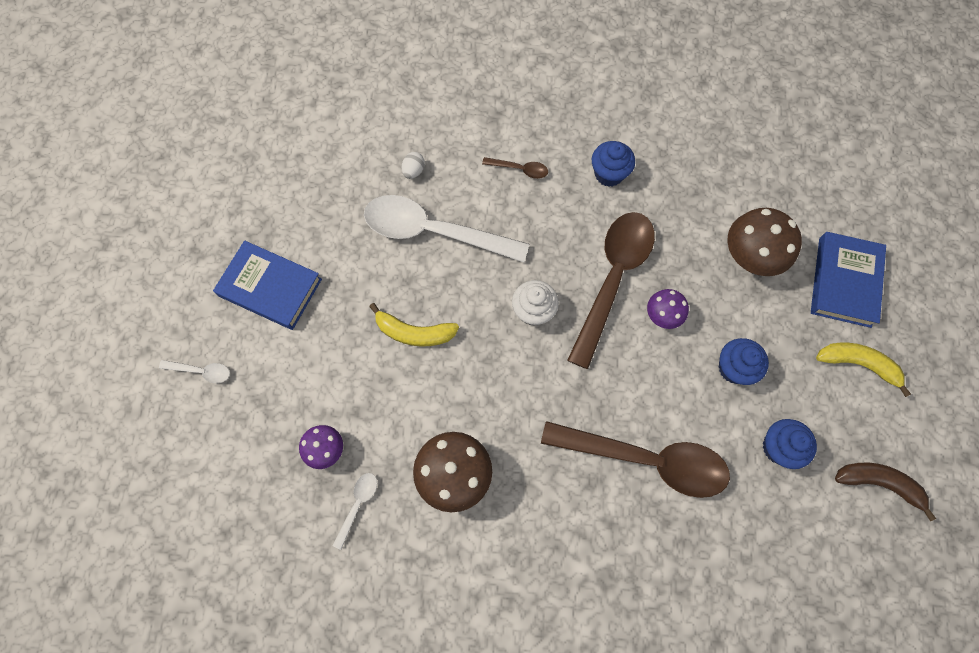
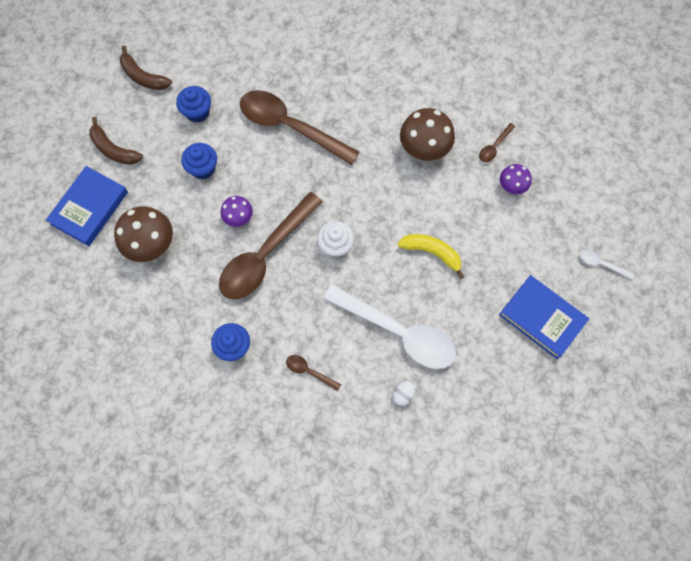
camera: 165 degrees left, 0 degrees up
white spoon [332,473,377,550] -> brown spoon [479,123,516,162]
yellow banana [816,343,911,397] -> brown banana [89,117,143,165]

